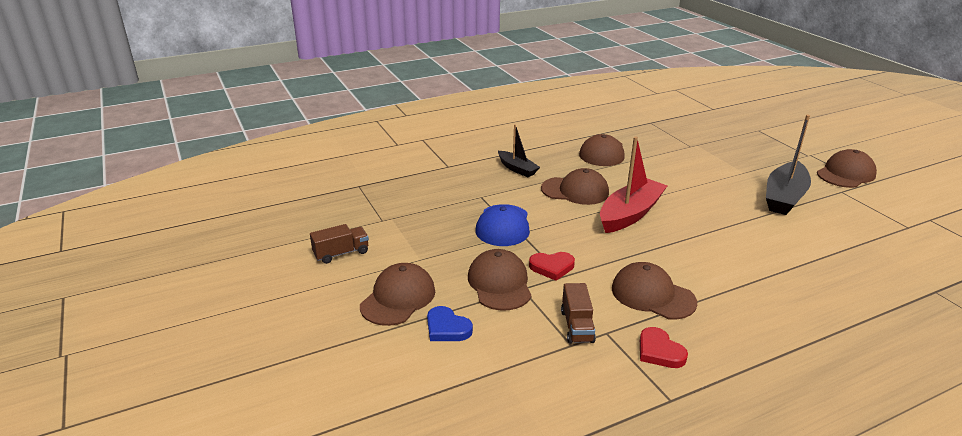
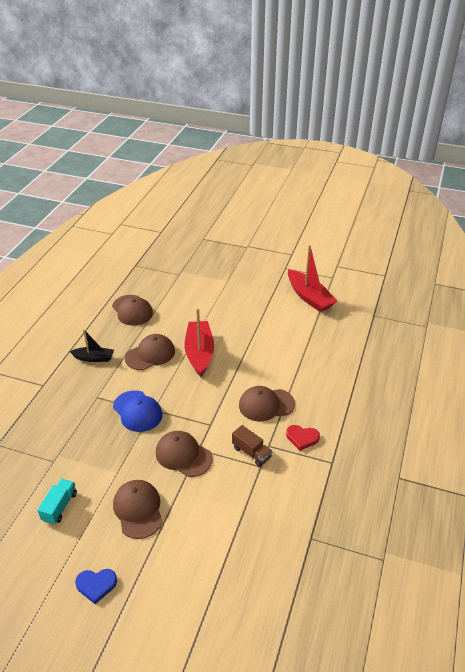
camera: 45 degrees left, 10 degrees up
brown truck [310,224,369,264] -> turquoise truck [37,479,77,525]
blue heart [427,306,473,341] -> blue heart moved to [75,569,117,604]
red heart [529,252,575,281] -> none
black boat [766,115,811,215] -> none
brown cap [817,149,877,188] -> none
none -> red boat [288,245,337,312]

